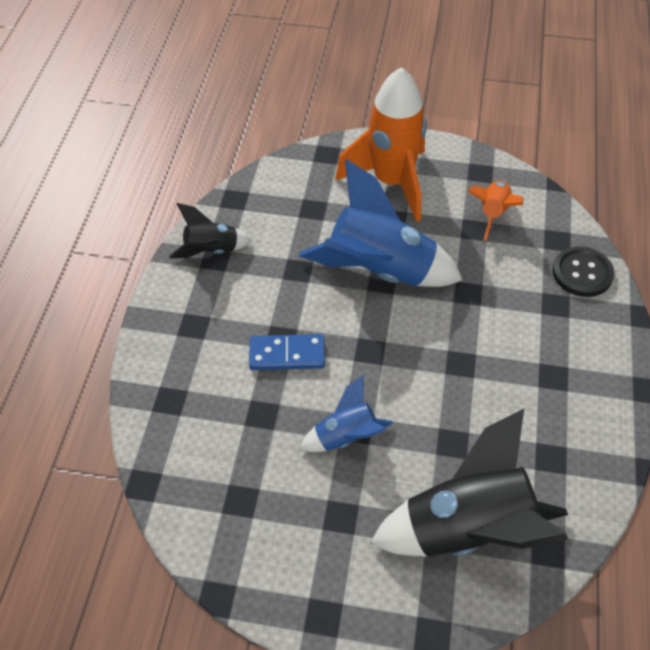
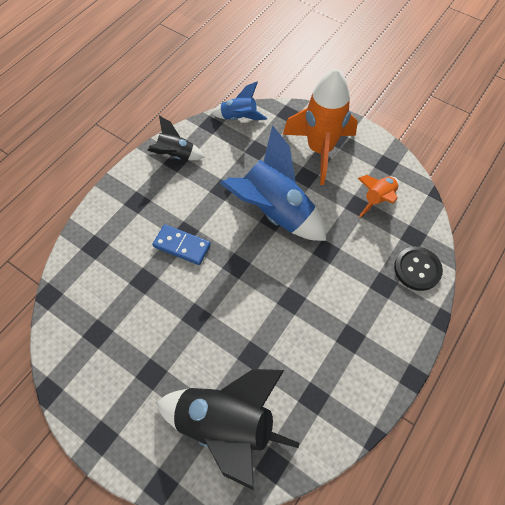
camera: 25 degrees right, 10 degrees up
blue rocket [300,375,393,452] -> blue rocket moved to [212,82,267,120]

